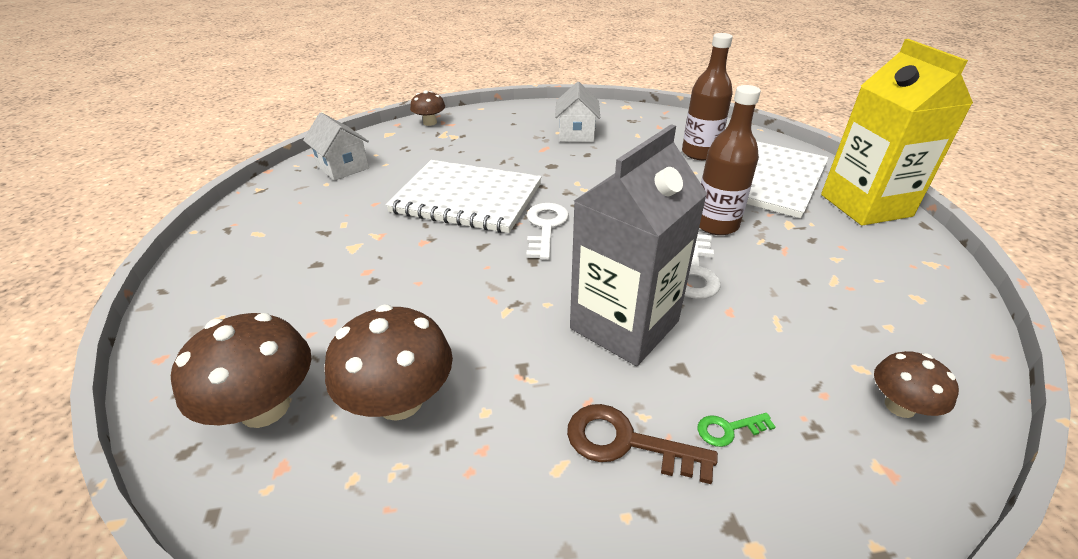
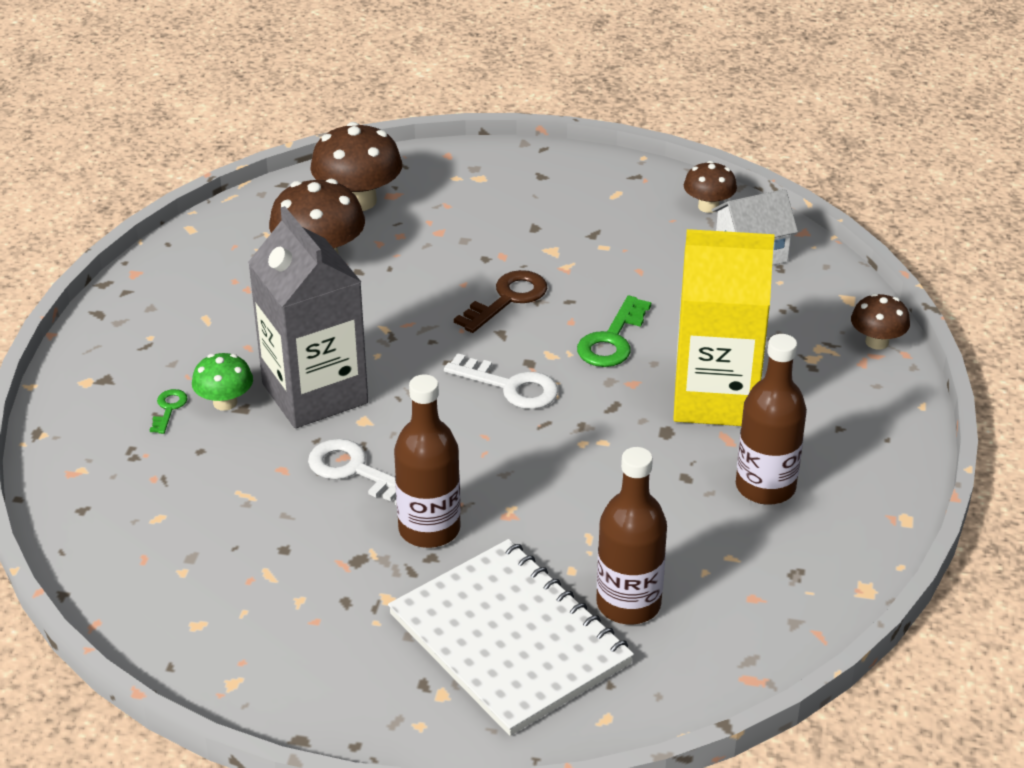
camera: 110 degrees right, 0 degrees up
white notebook [386,160,542,233] -> green key [577,296,651,367]
white house [555,82,600,142] -> brown bottle [736,334,807,505]
brown key [567,404,718,484] -> brown key moved to [454,270,547,333]
yellow carton [821,39,973,226] -> yellow carton moved to [673,229,775,426]
brown mushroom [874,351,959,418] -> brown mushroom moved to [684,161,737,213]
none -> green mushroom [192,353,253,411]

